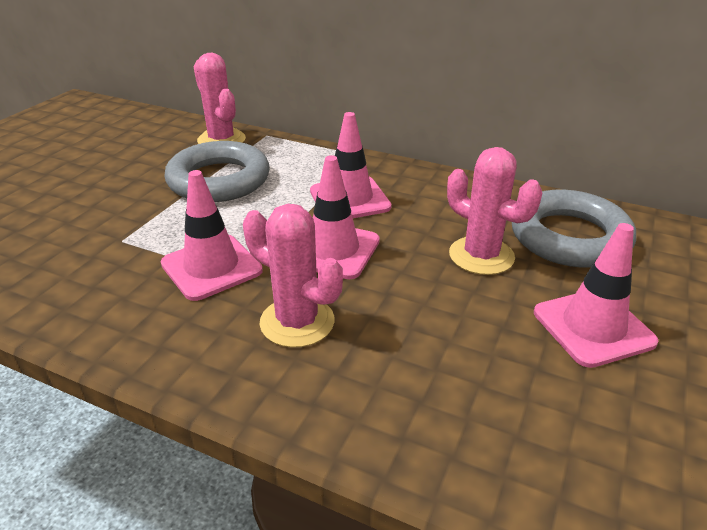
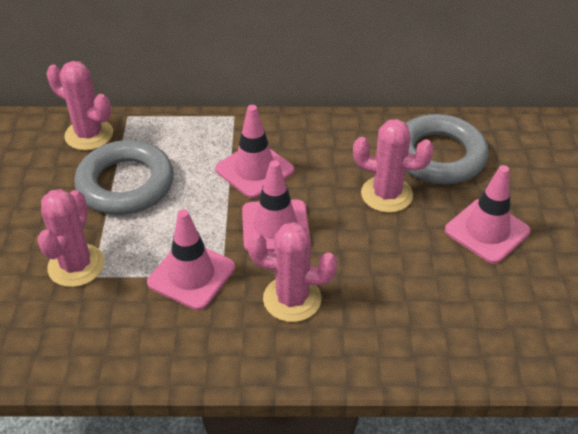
camera: 25 degrees left, 10 degrees up
none -> pink cactus [37,189,105,287]

